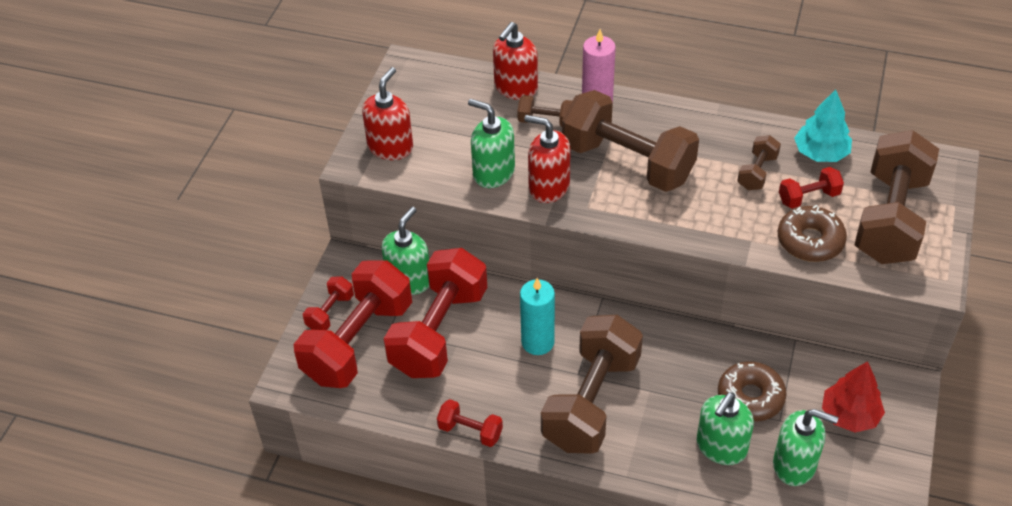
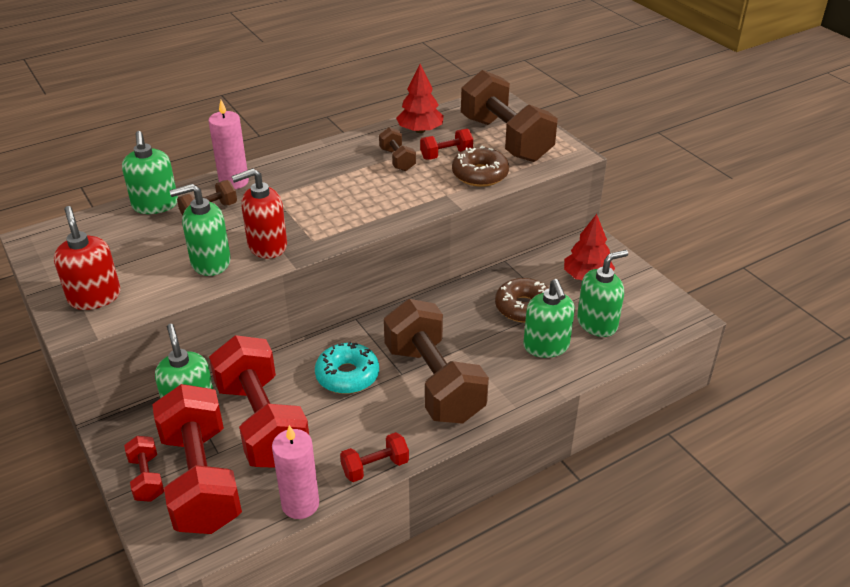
camera: 50 degrees left, 10 degrees down
red soap dispenser [493,22,538,100] -> green soap dispenser [122,131,178,214]
turquoise candle [520,278,555,355] -> turquoise donut [315,342,379,394]
brown dumbbell [562,90,699,192] -> none
red dumbbell [779,167,844,209] -> red dumbbell turned 45 degrees clockwise [420,129,473,160]
turquoise tree [794,89,852,162] -> red tree [396,64,444,133]
none -> pink candle [272,425,319,519]

